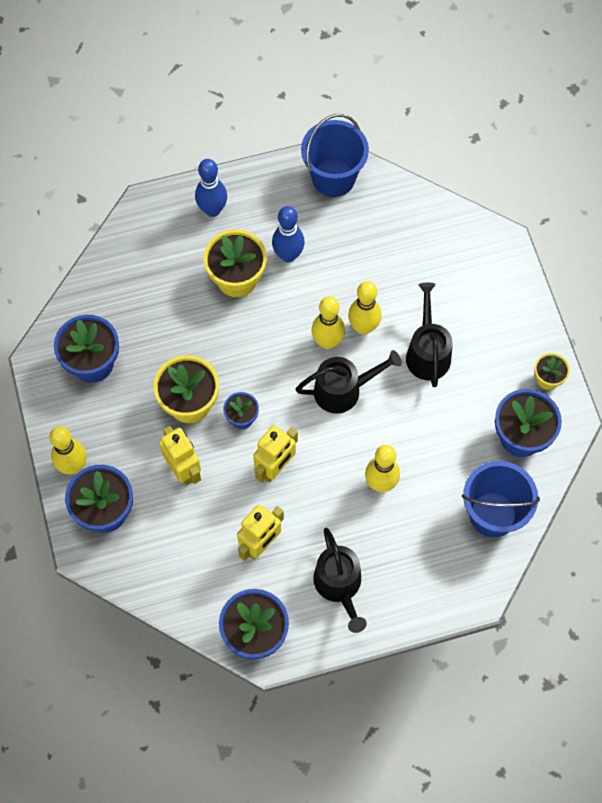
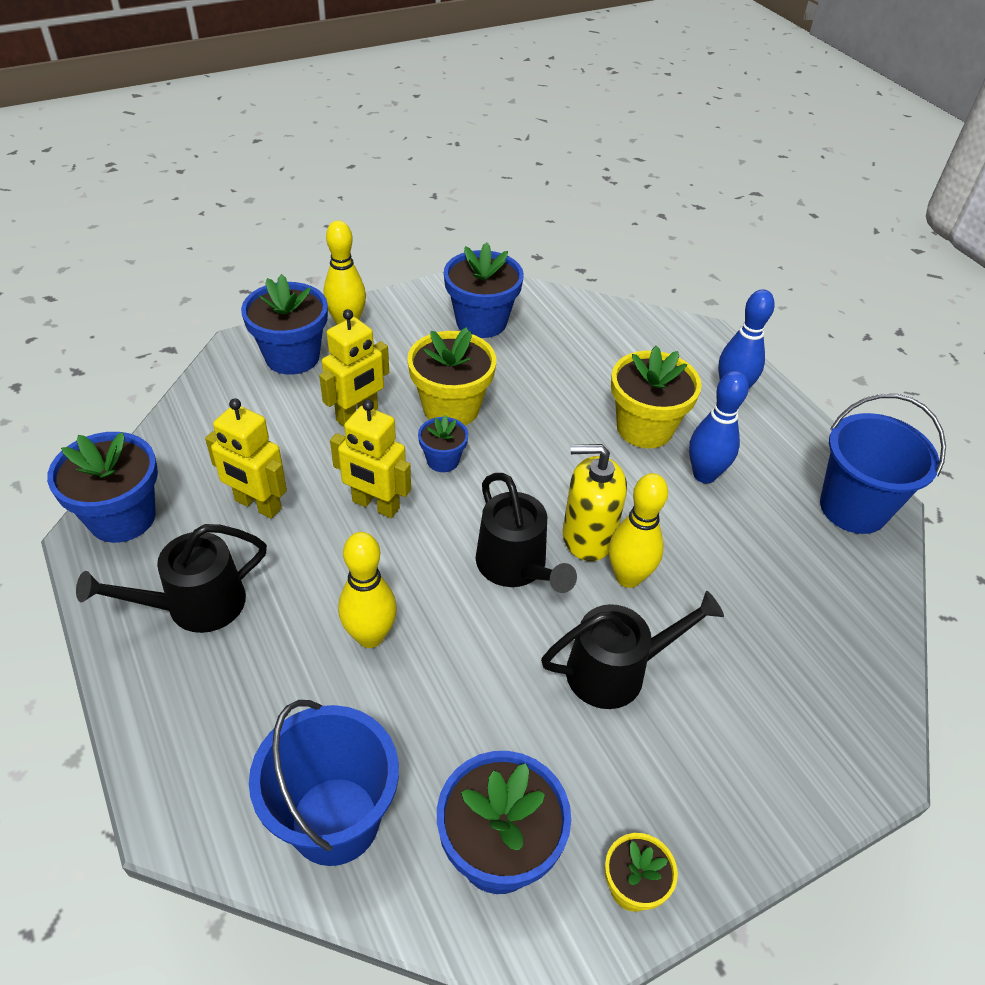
camera: 75 degrees right, 20 degrees down
yellow bowling pin [311,297,345,349] -> yellow soap dispenser [562,444,627,561]

